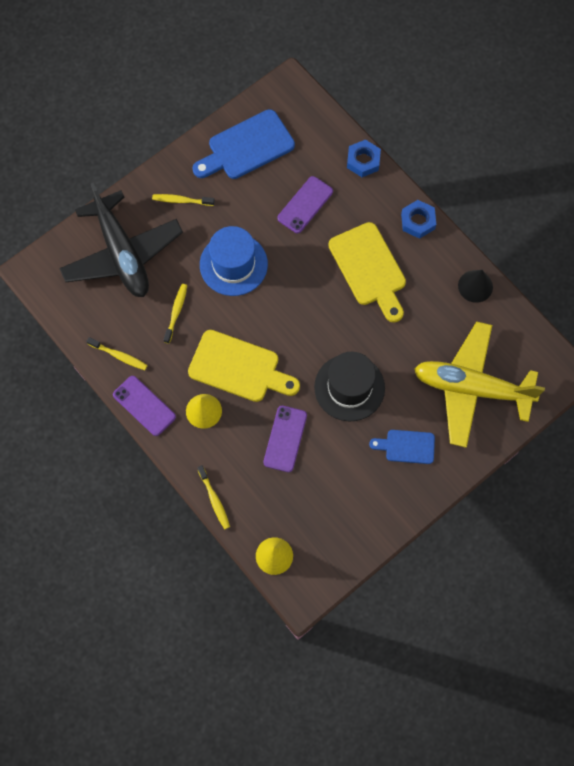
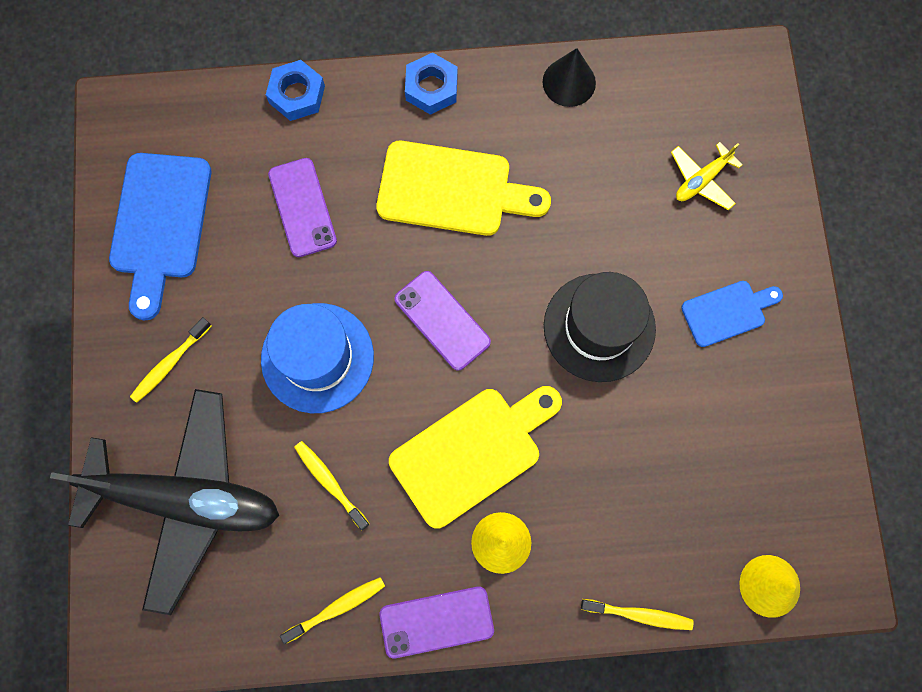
camera: 55 degrees left, 5 degrees up
purple phone [263,406,307,472] -> purple phone moved to [395,271,491,371]
blue cutting board [369,430,435,464] -> blue cutting board turned 150 degrees counterclockwise [681,281,783,347]
yellow plane [414,321,545,448] -> yellow plane [671,142,743,210], size x0.41

